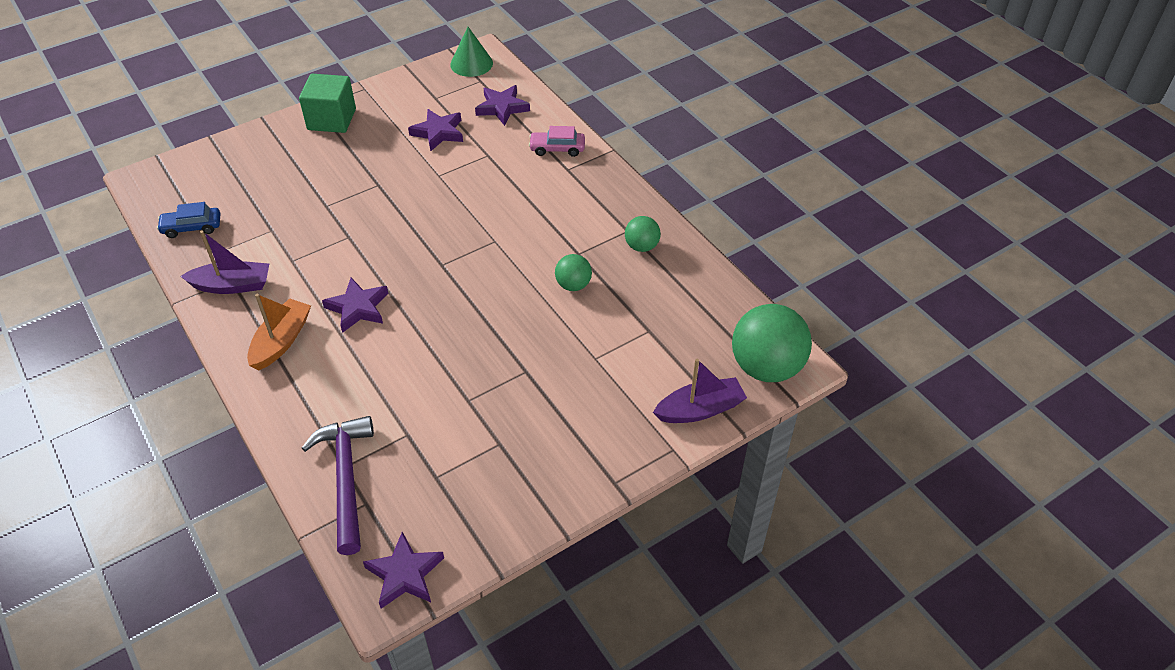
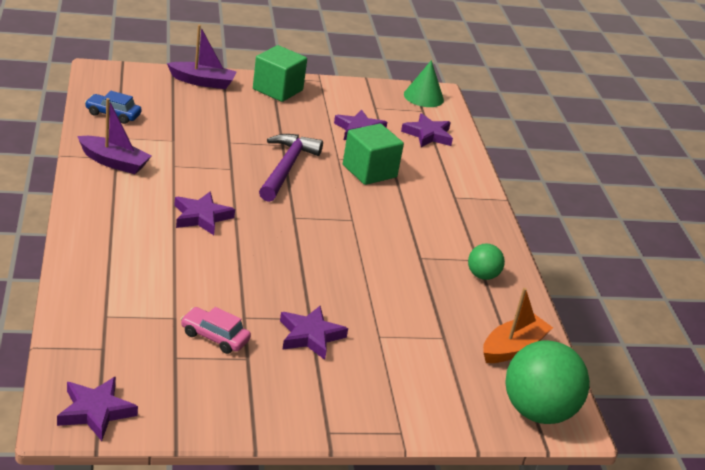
camera: 20 degrees right, 15 degrees down
orange boat [247,294,311,370] -> orange boat moved to [483,288,553,363]
purple hammer [302,416,374,555] -> purple hammer moved to [259,134,323,202]
pink car [529,126,585,157] -> pink car moved to [181,307,251,354]
green ball [555,254,592,291] -> none
purple boat [653,359,747,423] -> purple boat moved to [167,25,237,89]
none -> purple star [280,306,348,360]
none -> green cube [343,124,404,185]

